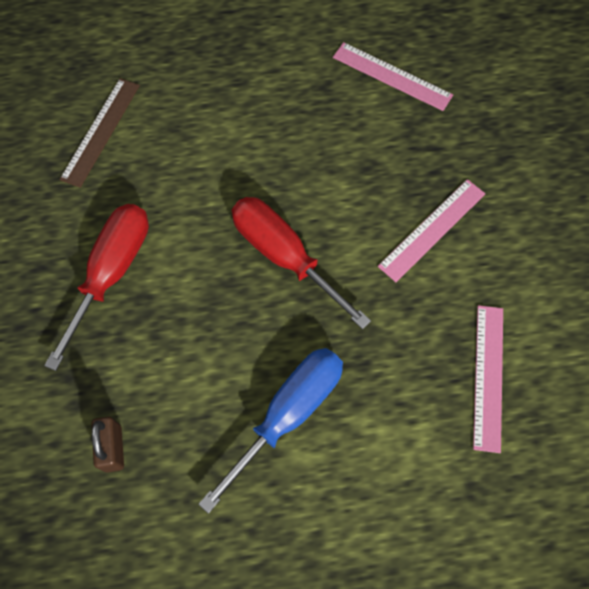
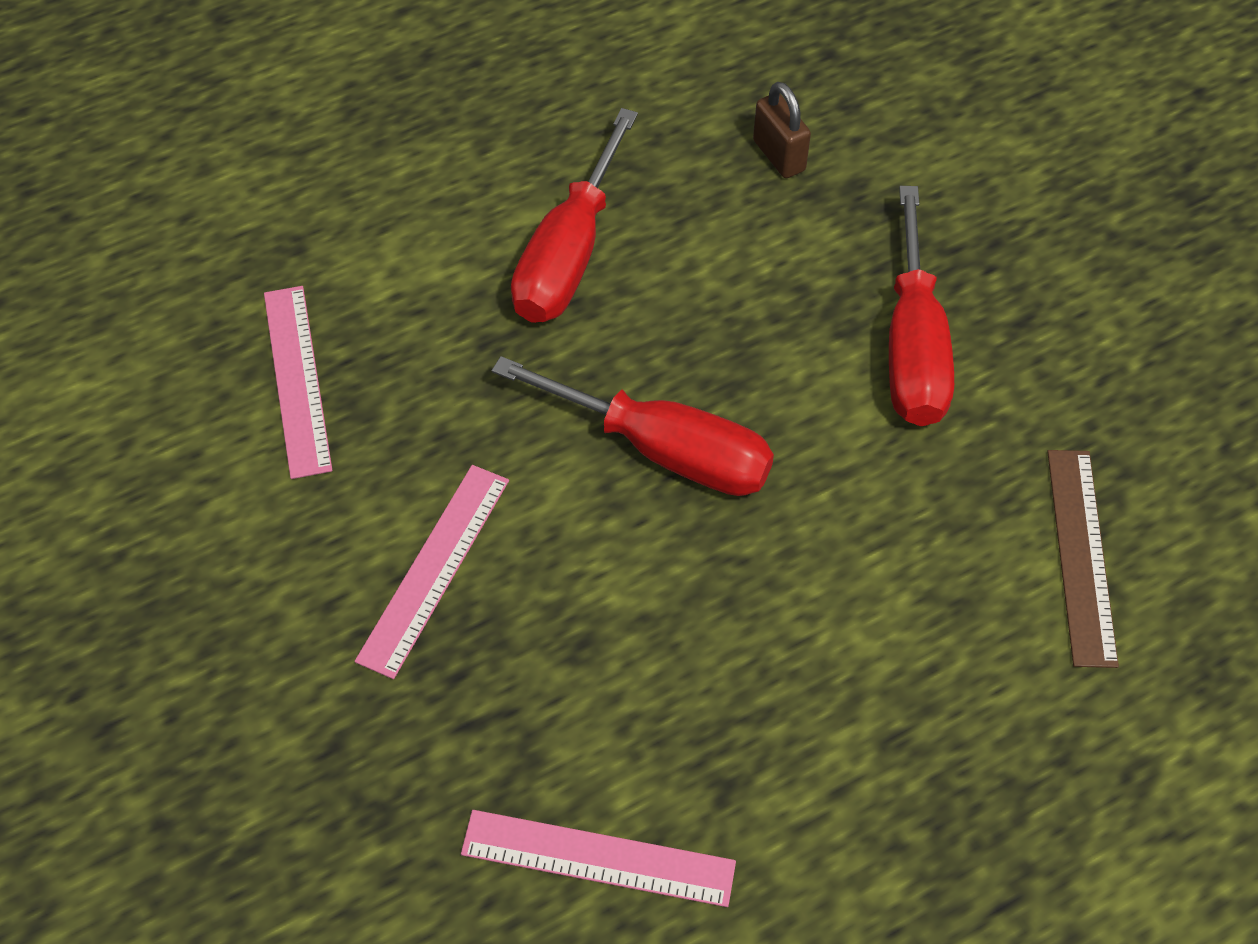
camera: 160 degrees right, 10 degrees down
blue screwdriver [198,348,343,514] -> red screwdriver [511,108,638,323]

